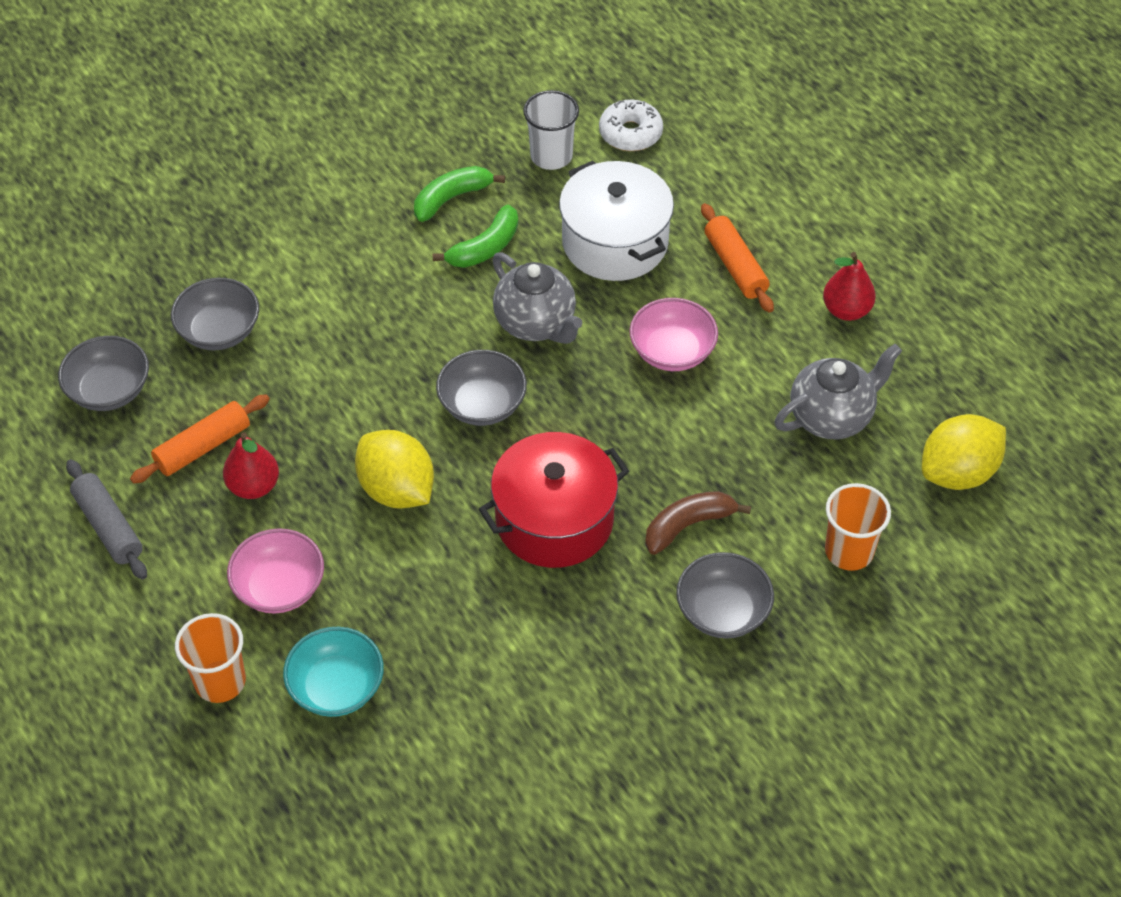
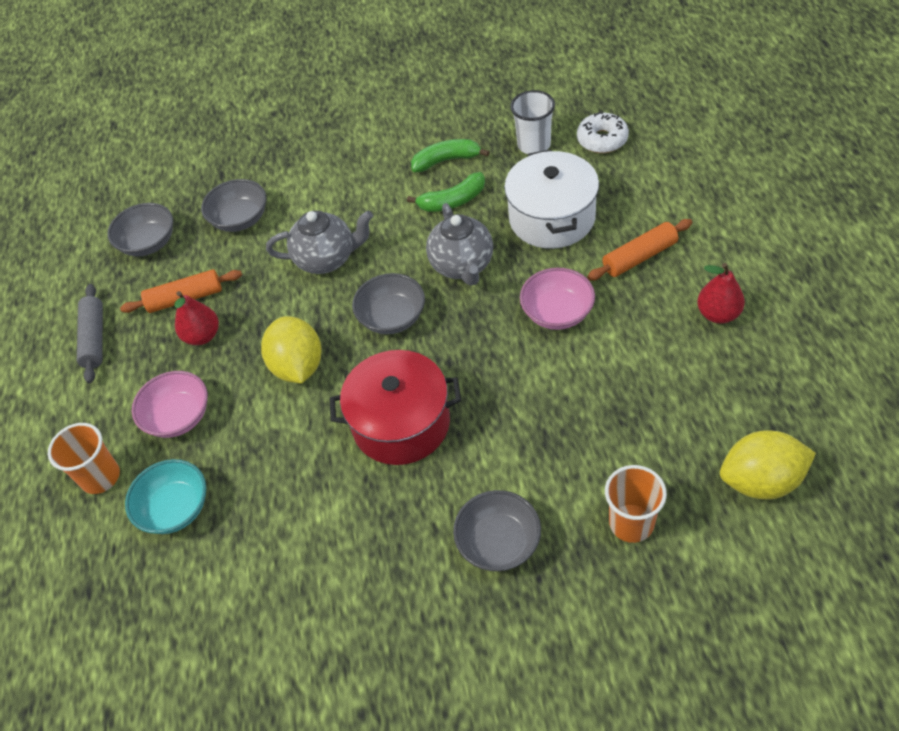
camera: 30 degrees right, 0 degrees up
brown banana [645,491,751,555] -> none
orange rolling pin [701,203,774,313] -> orange rolling pin turned 60 degrees clockwise [587,219,692,281]
grey teapot [775,344,902,439] -> grey teapot moved to [266,211,373,274]

